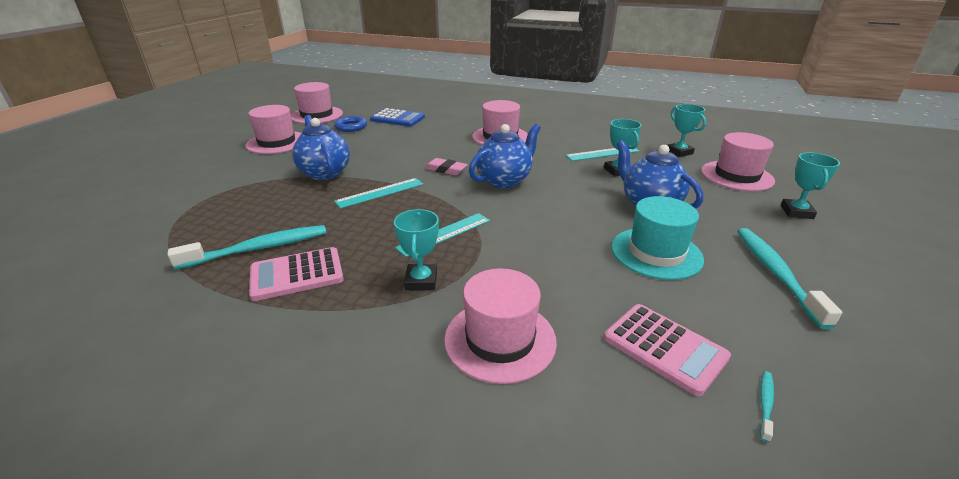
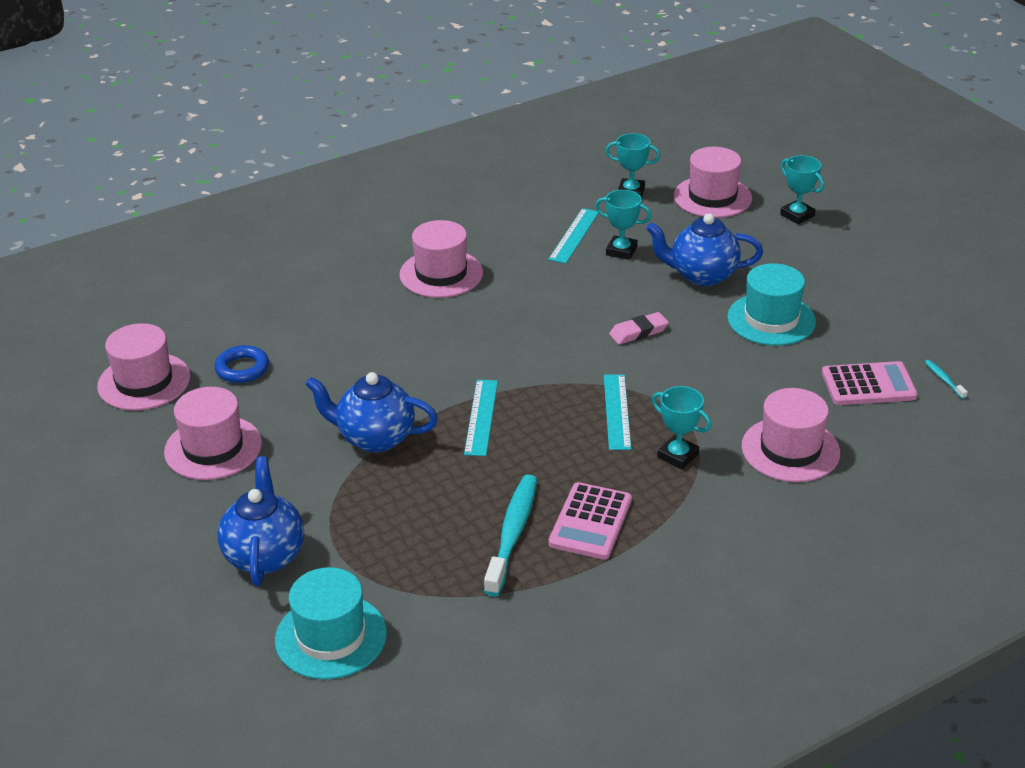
camera: 50 degrees left, 5 degrees up
blue calculator [370,108,425,127] -> none
pink eraser [424,158,468,175] -> pink eraser moved to [609,312,669,345]
blue teapot [469,124,541,188] -> blue teapot moved to [218,456,304,586]
turquoise toothbrush [737,228,842,329] -> none
none -> turquoise hat [275,567,387,680]

